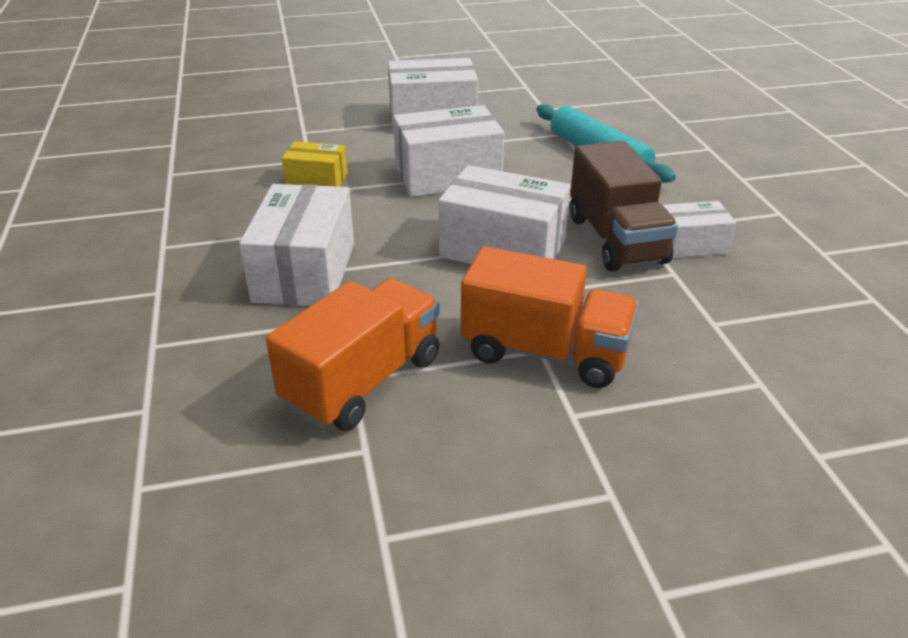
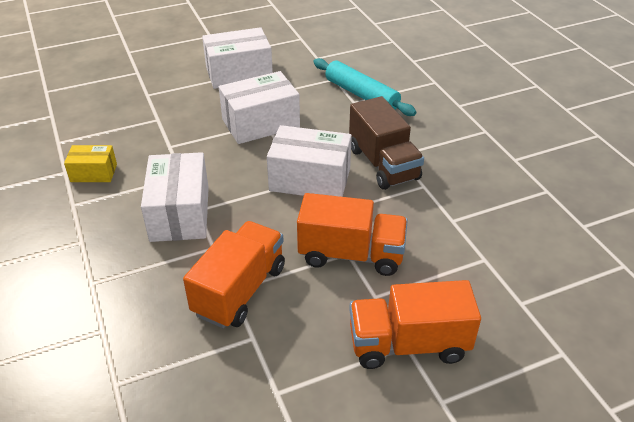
camera: 10 degrees left, 5 degrees up
yellow box [282,141,348,187] -> yellow box moved to [64,145,117,182]
white box [663,201,736,258] -> none
none -> orange truck [349,280,481,369]

